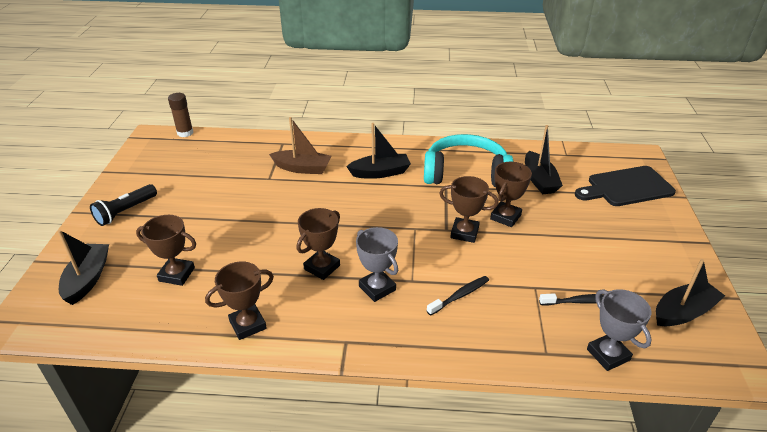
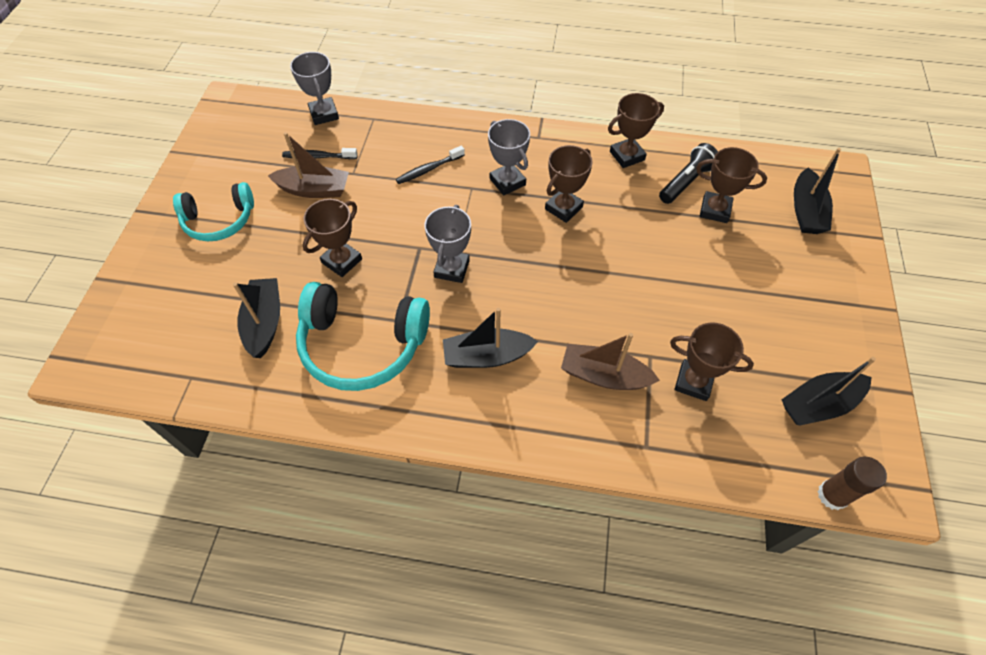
camera: 175 degrees left, 20 degrees up
black flashlight [90,184,157,226] -> black flashlight moved to [659,143,718,204]
brown trophy [439,176,499,243] -> brown trophy moved to [670,322,754,401]
black cutting board [575,166,676,206] -> none
black boat [656,259,725,326] -> black boat moved to [781,357,876,426]
none -> turquoise headphones [173,182,254,241]
none -> brown boat [268,132,349,198]
none -> grey trophy [424,205,471,283]

